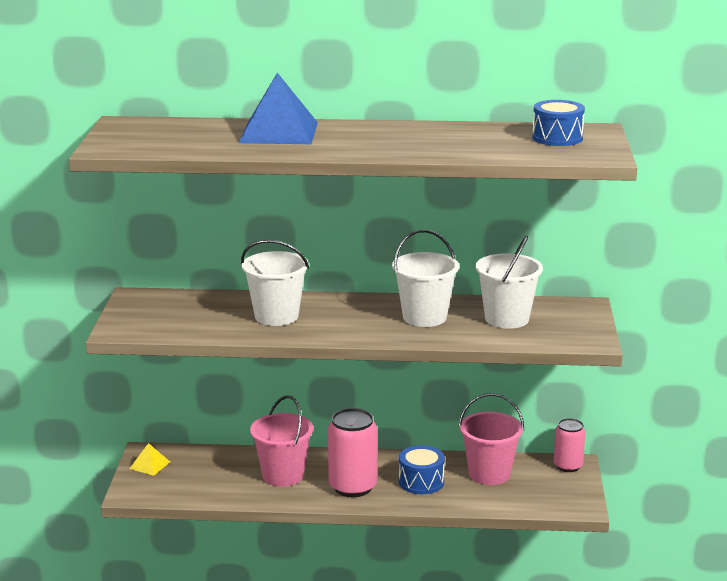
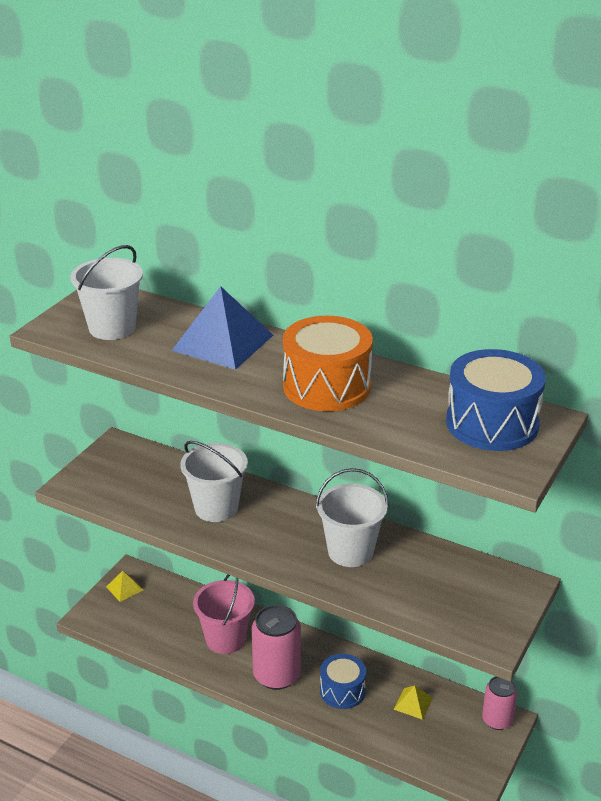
camera: 25 degrees right, 10 degrees up
pink bucket [459,393,524,485] -> yellow pyramid [394,685,433,720]
white bucket [476,236,543,329] -> white bucket moved to [71,245,143,340]
blue drum [532,100,585,146] -> blue drum [446,349,546,451], size x1.61
none -> orange drum [283,316,373,411]

